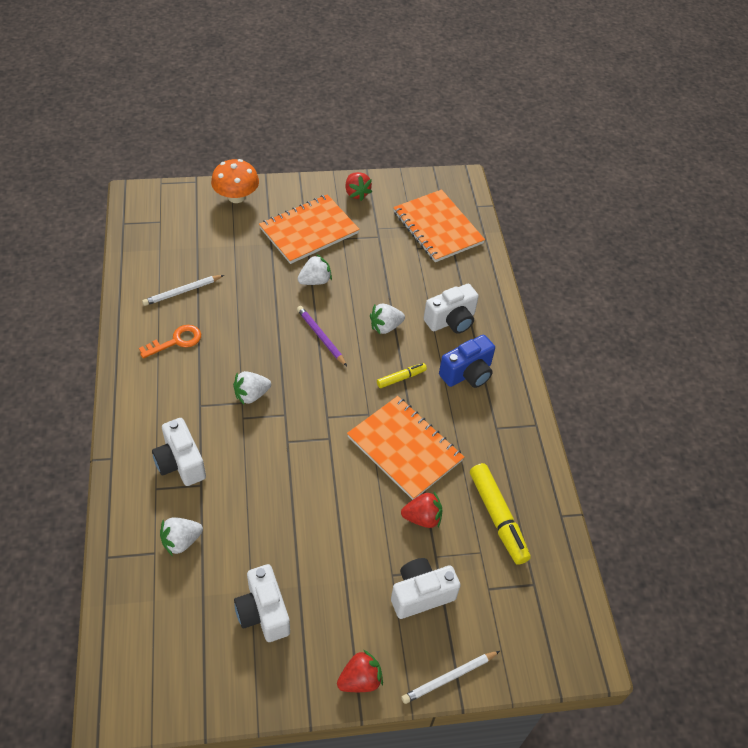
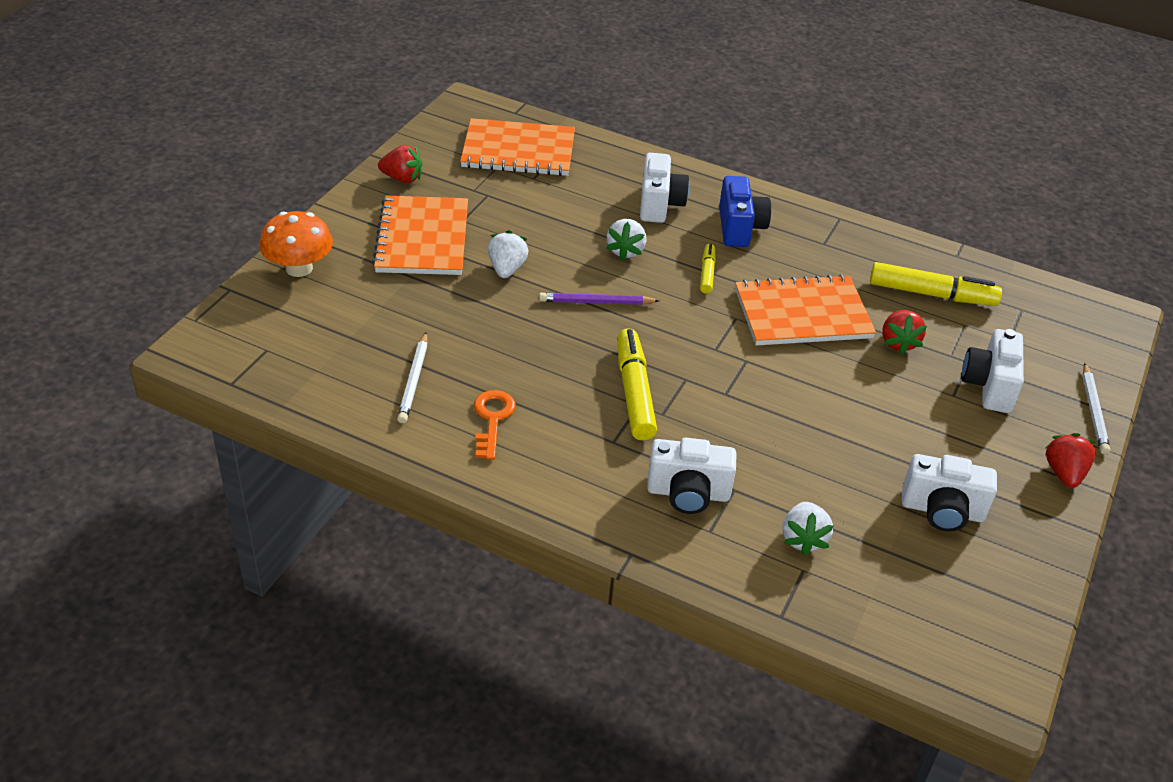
camera: 55 degrees left, 10 degrees down
white strawberry [233,371,271,404] -> yellow marker [617,328,657,441]
red strawberry [401,492,443,528] -> red strawberry turned 150 degrees clockwise [882,310,927,355]

